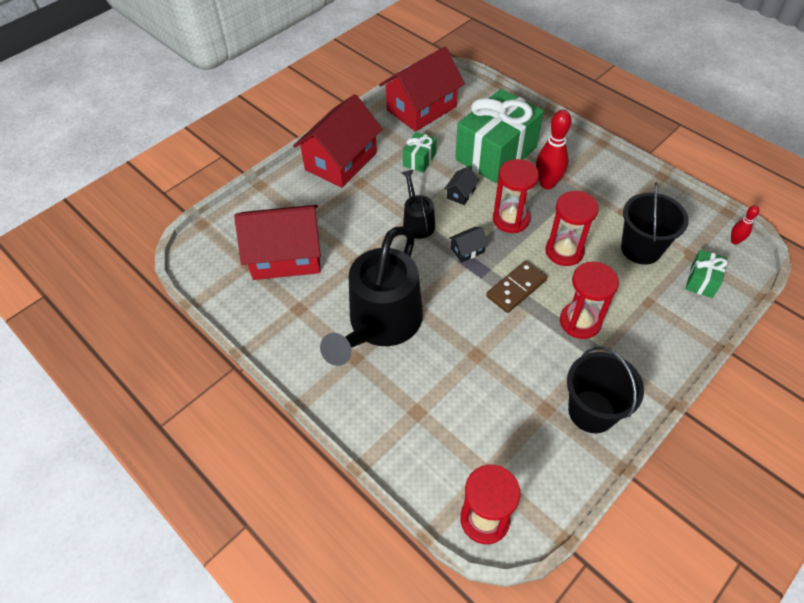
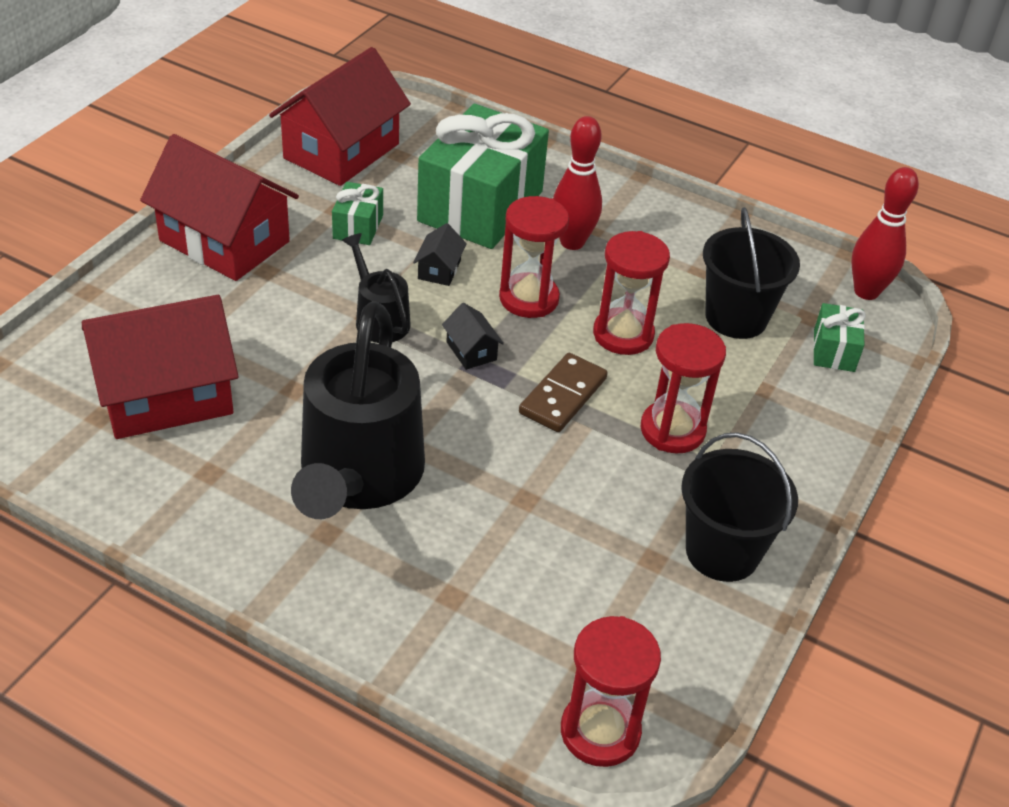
camera: 20 degrees left, 10 degrees down
red house [293,94,382,188] -> red house turned 75 degrees counterclockwise [140,134,299,281]
black house [449,227,488,263] -> black house turned 75 degrees counterclockwise [442,303,504,370]
red bowling pin [731,205,759,245] -> red bowling pin [851,167,919,300], size x1.93

